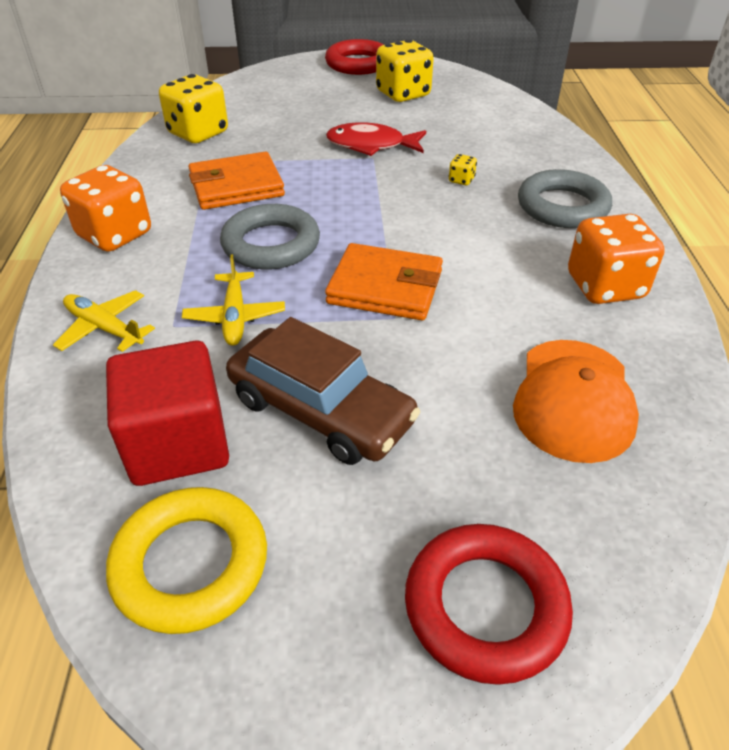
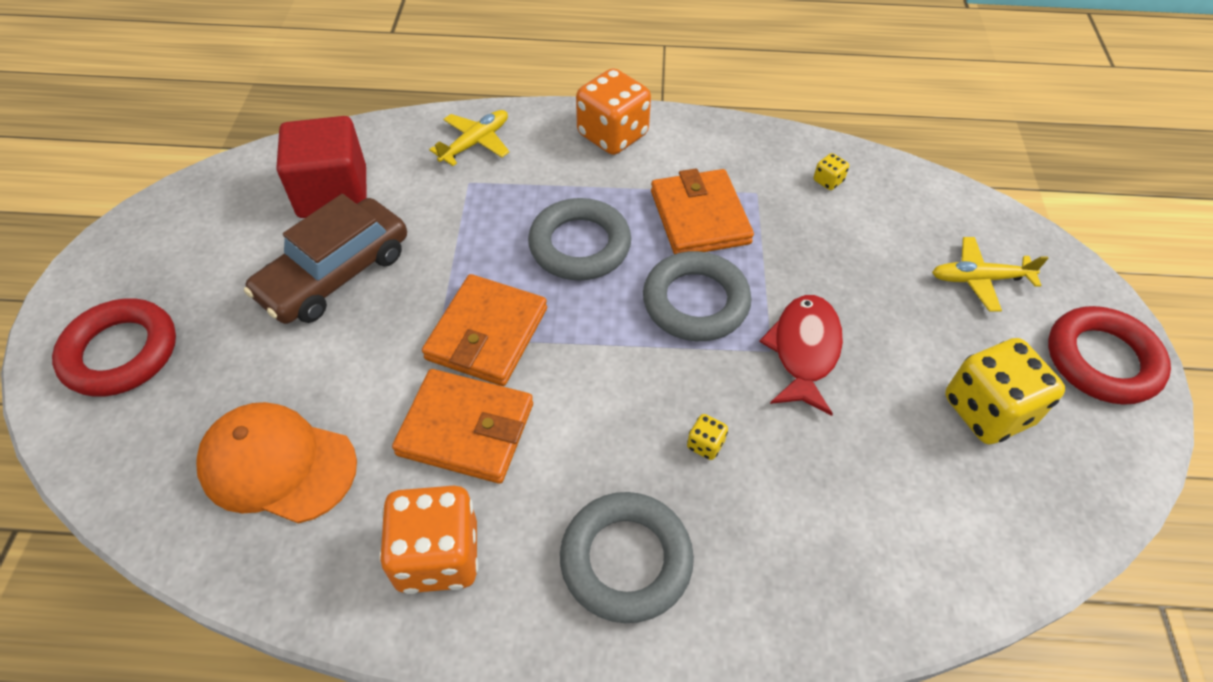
camera: 95 degrees right, 10 degrees up
yellow ring [106,487,267,634] -> none
yellow dice [159,74,228,143] -> yellow dice [814,153,849,190], size x0.42
yellow plane [182,254,285,346] -> yellow plane moved to [932,237,1048,312]
none -> orange wallet [392,369,533,484]
none -> grey ring [643,251,752,341]

